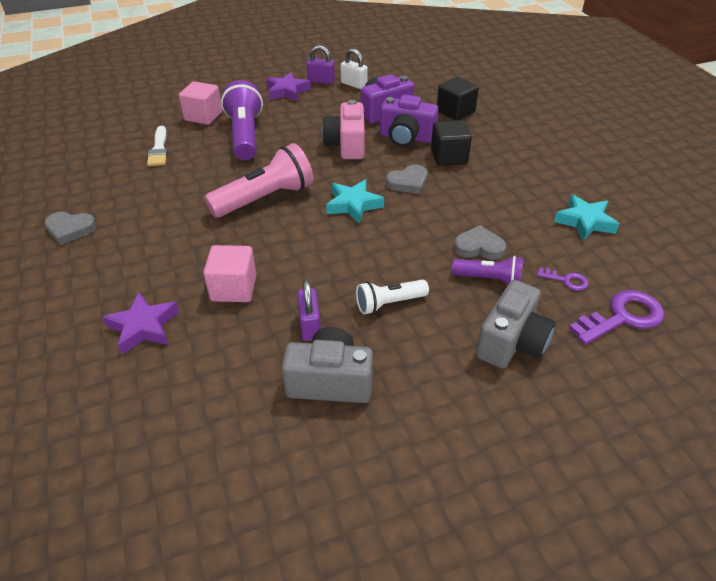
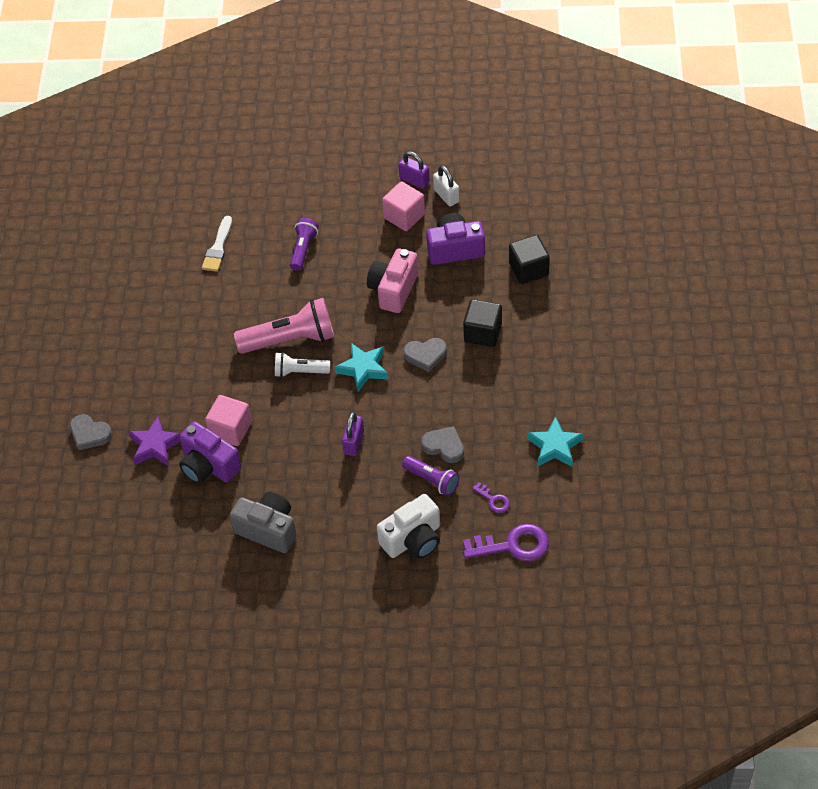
camera: 25 degrees right, 10 degrees up
grey heart [45,212,97,245] -> grey heart moved to [70,414,112,450]
pink cube [179,81,222,125] -> pink cube moved to [382,181,425,231]
purple flashlight [221,80,263,160] -> purple flashlight [290,218,319,271], size x0.57
purple star [266,72,311,102] -> none
purple padlock [297,279,321,341] -> purple padlock moved to [342,412,364,456]
white flashlight [356,280,429,314] -> white flashlight moved to [275,352,330,378]
purple camera [380,95,438,147] -> purple camera moved to [179,421,241,484]
grey camera [476,280,555,369] -> white camera [377,494,440,559]

